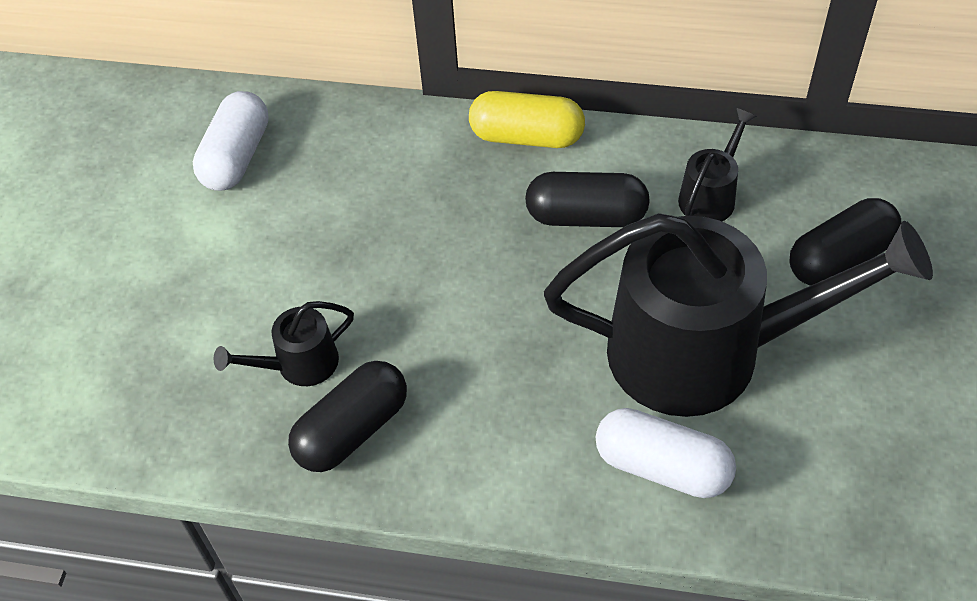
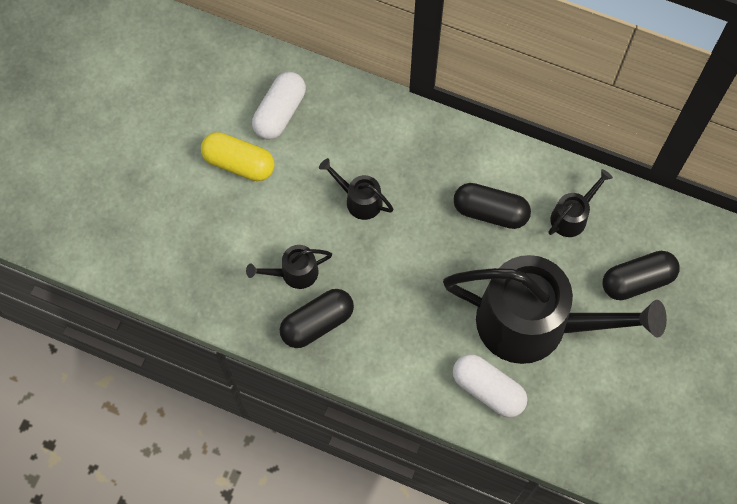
camera: 10 degrees right, 15 degrees up
yellow capsule [469,91,585,148] -> yellow capsule moved to [201,132,274,181]
none -> black watering can [319,158,394,220]

